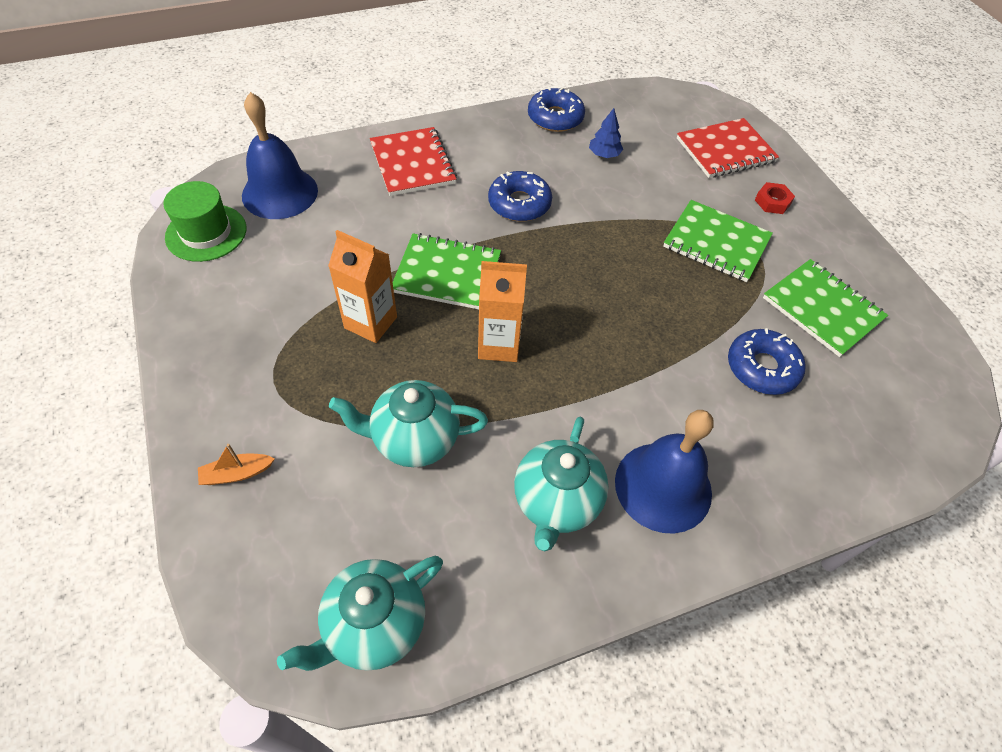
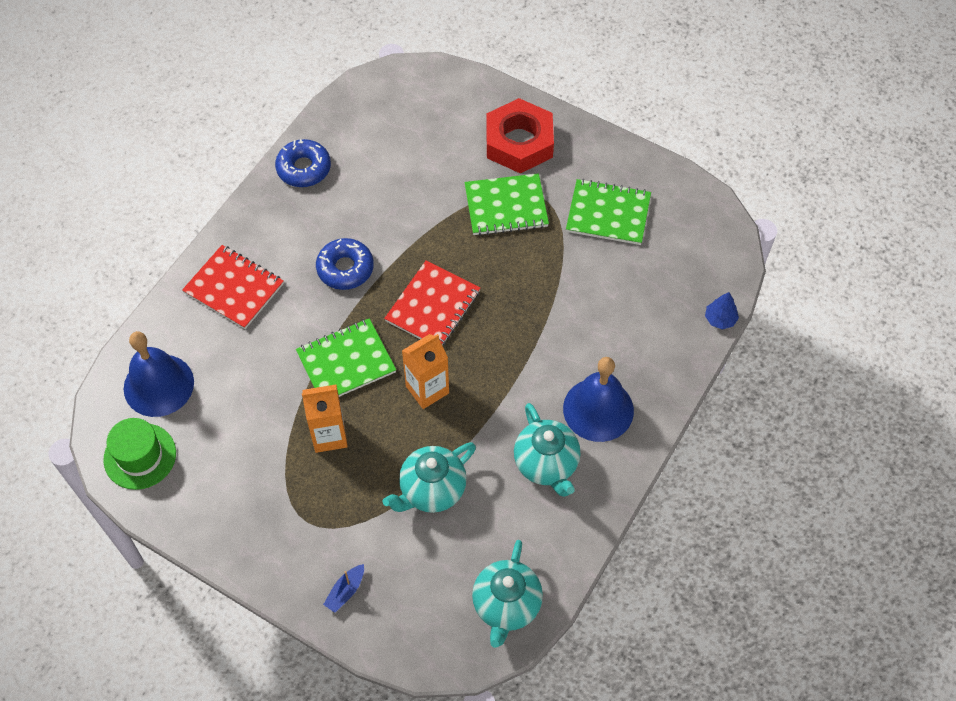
camera: 35 degrees left, 5 degrees up
orange boat [198,444,275,485] -> blue boat [323,564,364,613]
blue tree [589,108,623,158] -> blue tree moved to [705,292,739,330]
red notebook [677,118,779,178] -> red notebook moved to [384,261,480,345]
blue donut [728,328,806,395] -> none
red nut [755,182,795,214] -> red nut [486,98,554,173], size x2.39

